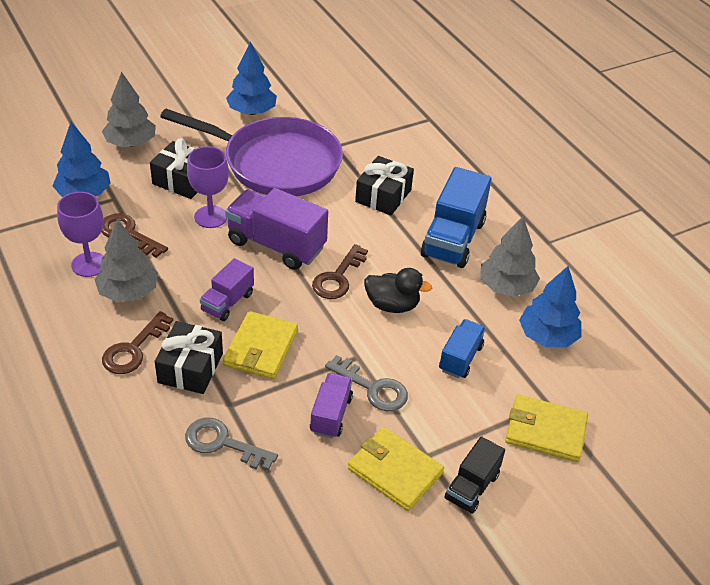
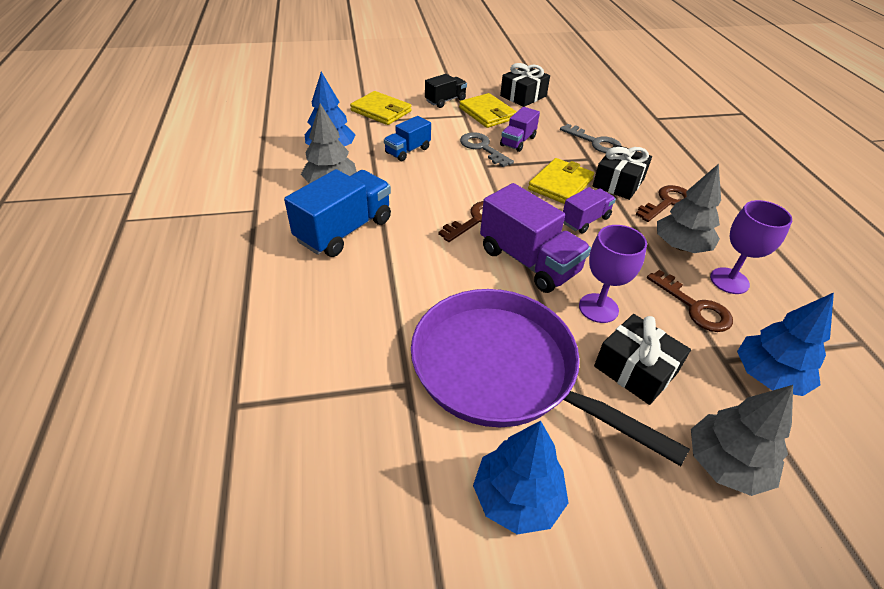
camera: 160 degrees left, 0 degrees up
black gift [355,156,414,215] -> black gift moved to [500,63,550,107]
black duck [364,268,432,313] -> none

